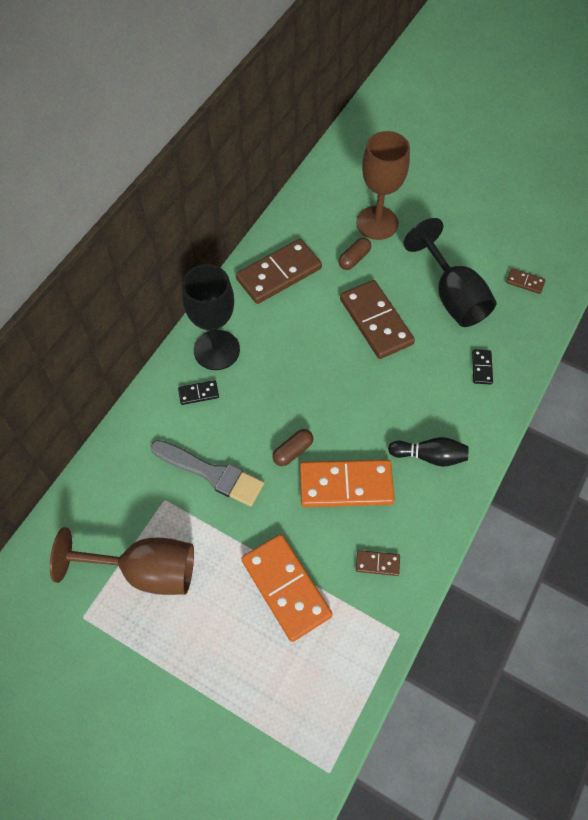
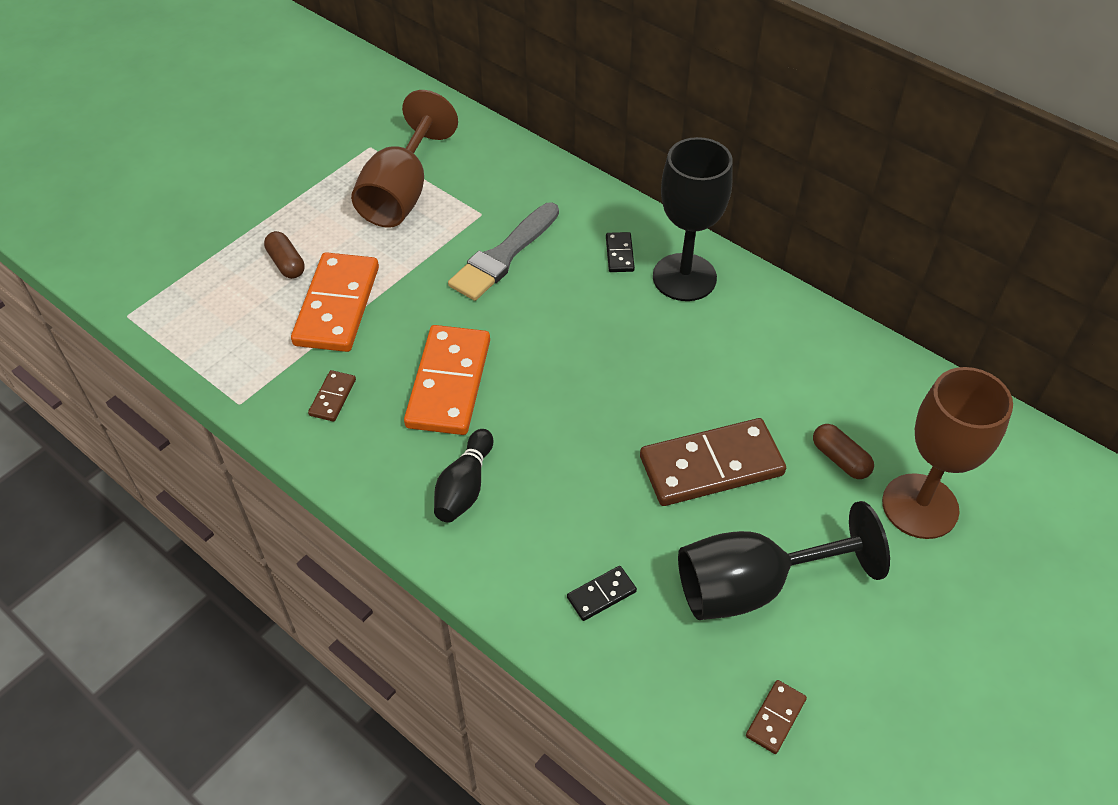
camera: 100 degrees right, 10 degrees down
brown domino [236,239,322,304] -> none
orange domino [241,534,332,642] -> orange domino turned 60 degrees counterclockwise [291,252,379,352]
brown capsule [273,429,313,466] -> brown capsule moved to [264,231,305,279]
black domino [472,349,493,385] -> black domino turned 45 degrees counterclockwise [567,566,637,621]

